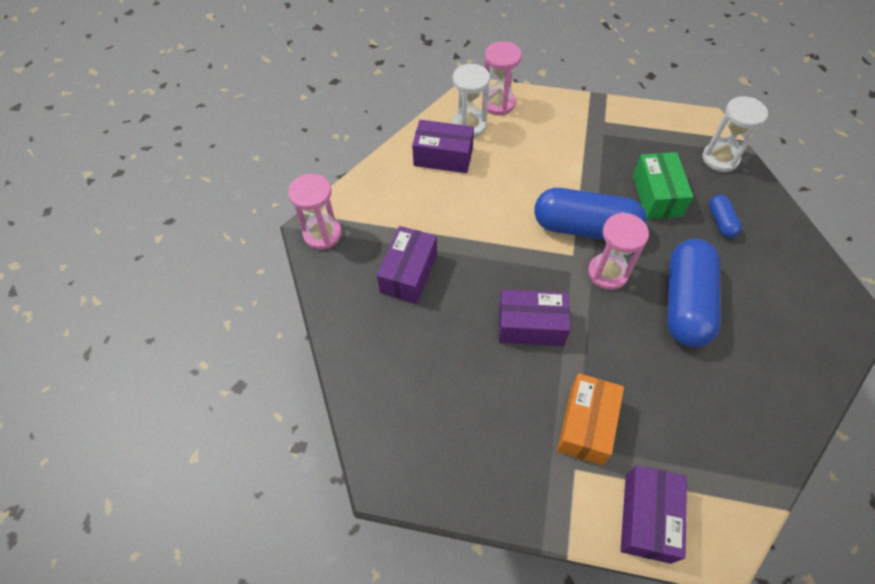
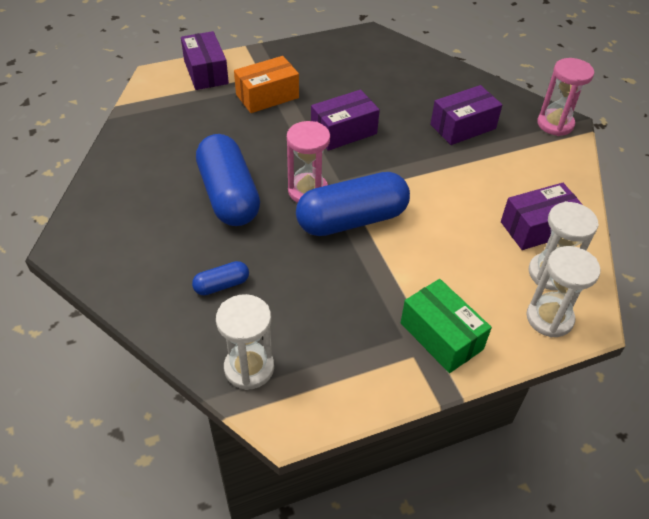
camera: 145 degrees right, 10 degrees down
purple box [377,226,437,304] -> purple box turned 75 degrees clockwise [430,85,502,145]
pink hourglass [482,41,522,115] -> white hourglass [527,246,601,338]
orange box [557,373,624,465] -> orange box turned 75 degrees clockwise [234,56,299,113]
green box [633,152,694,219] -> green box moved to [401,279,492,373]
blue capsule [709,195,742,238] -> blue capsule turned 75 degrees counterclockwise [192,261,249,296]

